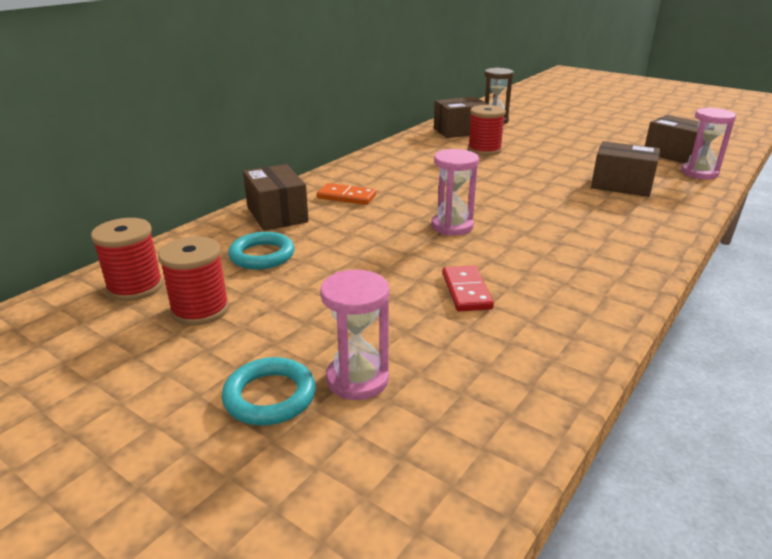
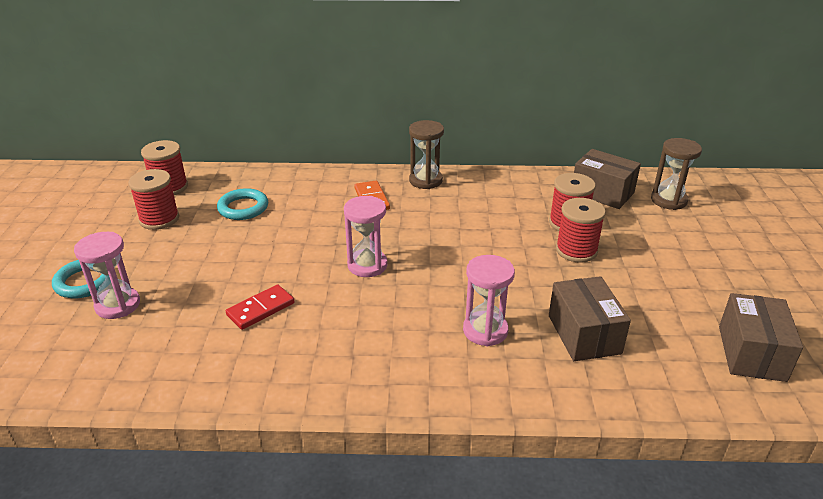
camera: 55 degrees right, 5 degrees up
brown box [243,164,309,231] -> none
pink hourglass [681,107,736,179] -> pink hourglass moved to [463,255,515,346]
none -> brown hourglass [409,120,444,189]
none -> red spool [556,198,606,263]

